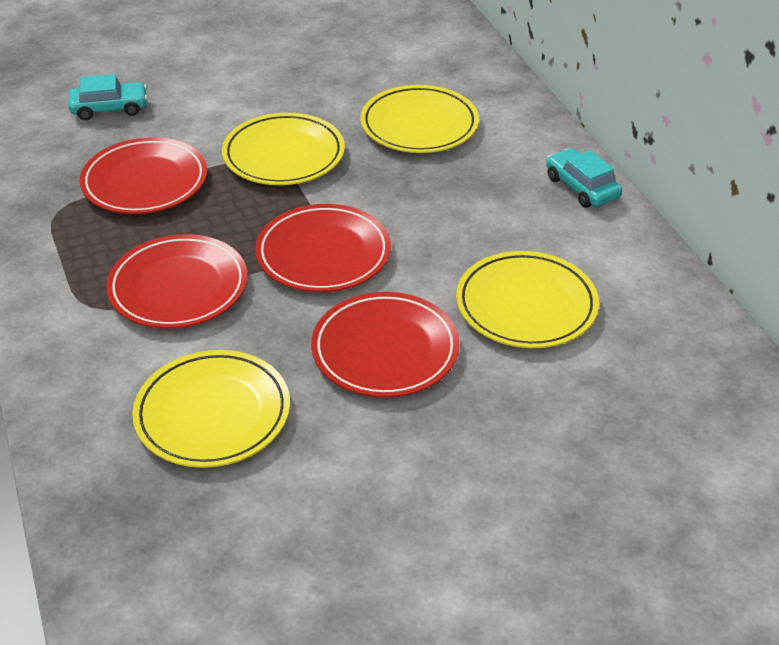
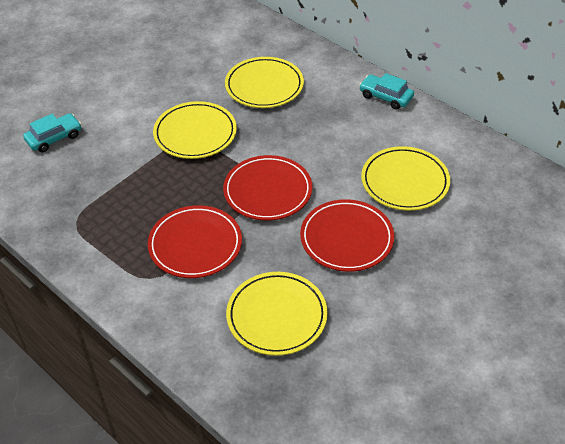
camera: 25 degrees left, 5 degrees up
red plate [80,137,207,214] -> none

